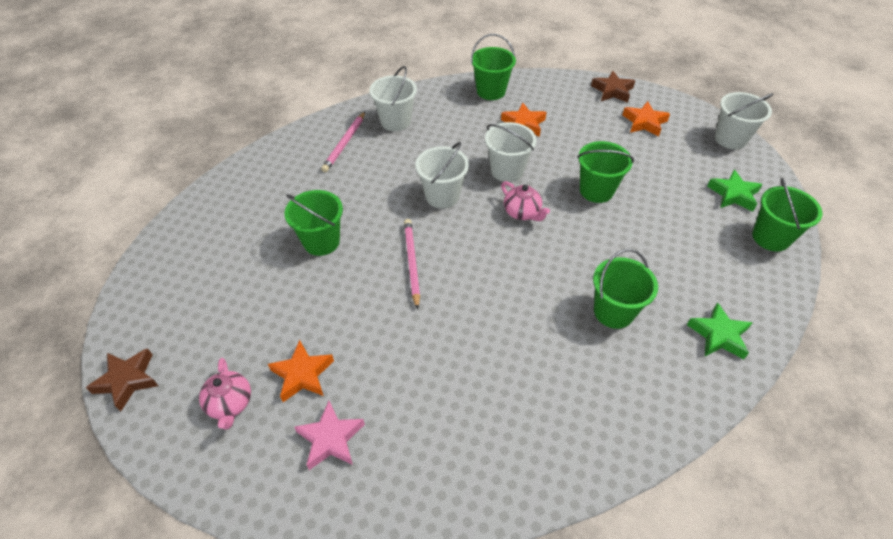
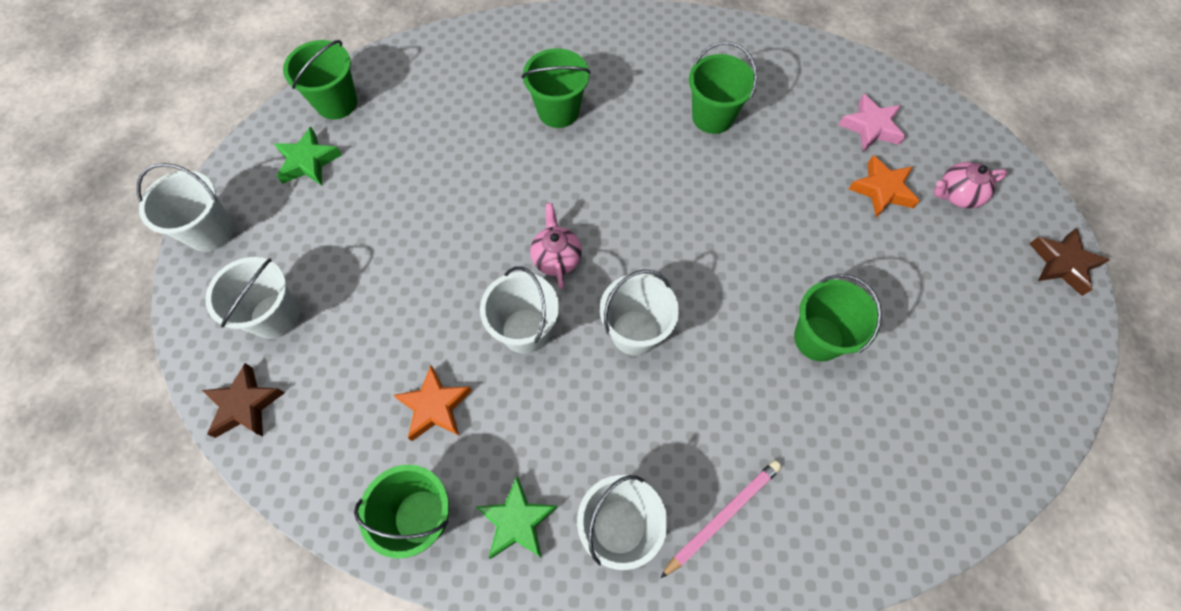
camera: 150 degrees left, 15 degrees up
pink teapot [199,358,251,430] -> pink teapot turned 120 degrees counterclockwise [934,162,1008,208]
pink pencil [404,219,420,310] -> none
green bucket [577,141,634,203] -> green bucket moved to [689,42,757,134]
orange star [622,101,670,137] -> white bucket [206,257,299,339]
green star [687,302,752,359] -> green star moved to [476,477,558,559]

